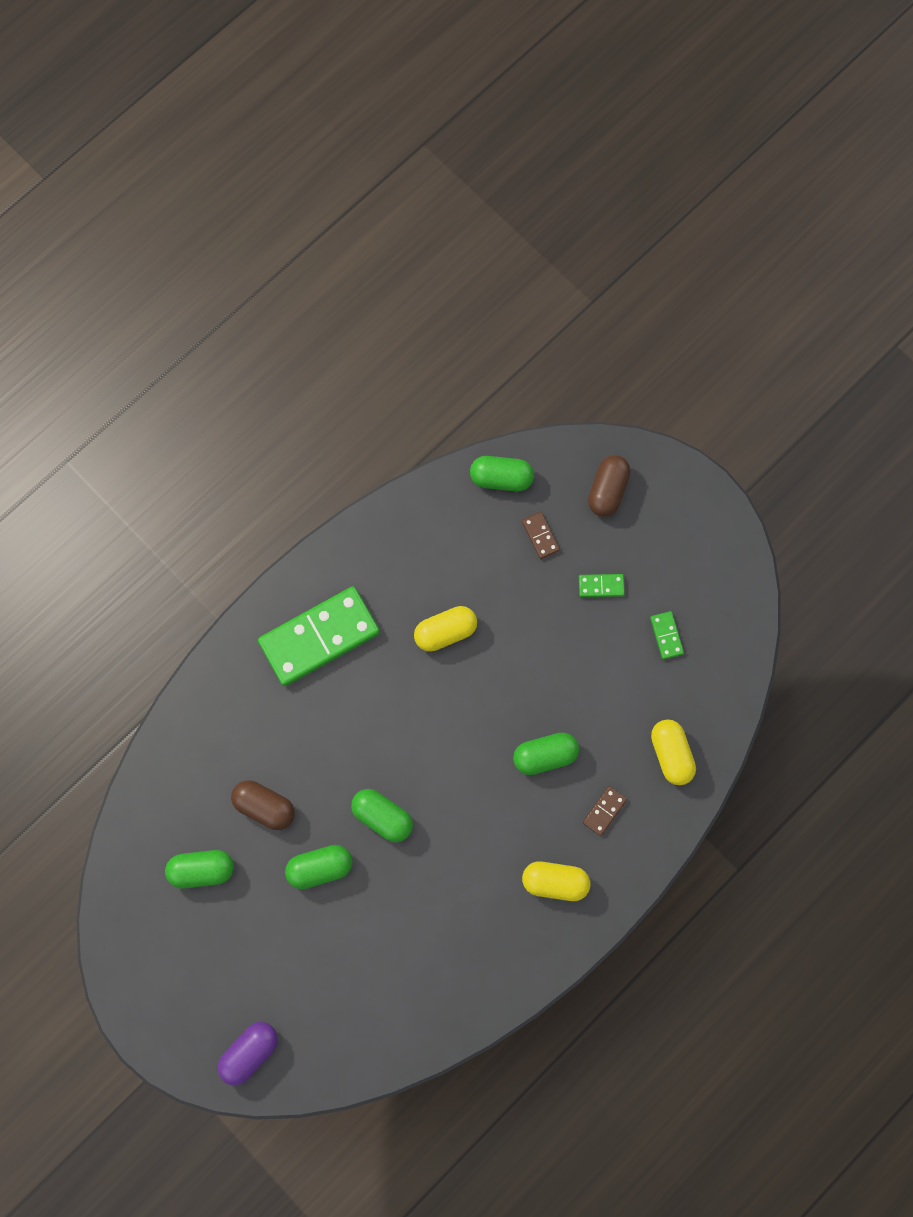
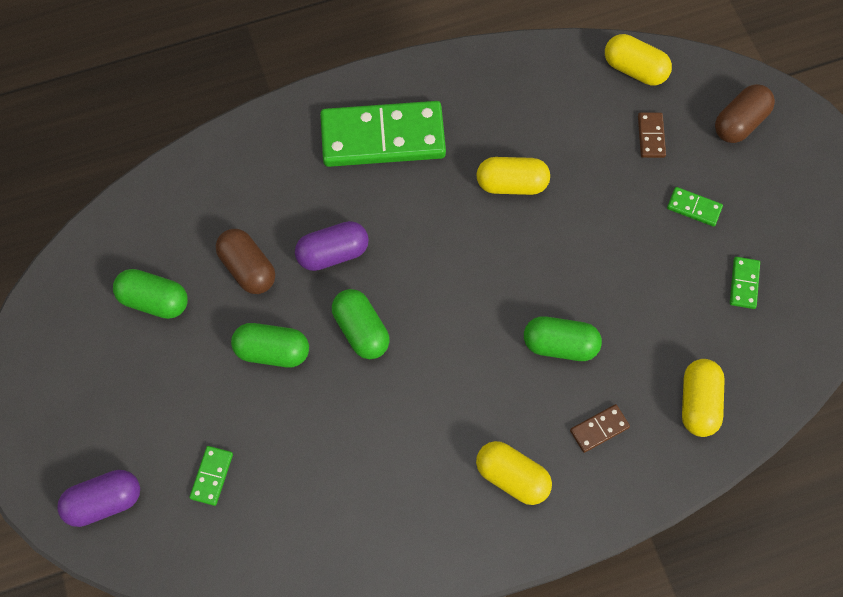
camera: 25 degrees right, 10 degrees down
green capsule [470,456,534,491] -> yellow capsule [605,34,672,85]
none -> green domino [189,446,233,506]
none -> purple capsule [295,221,369,271]

